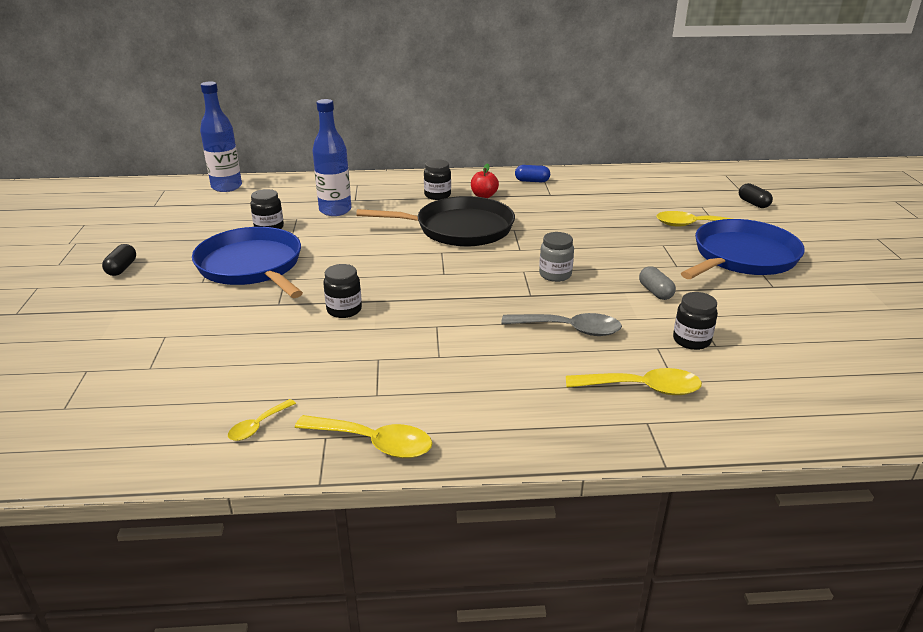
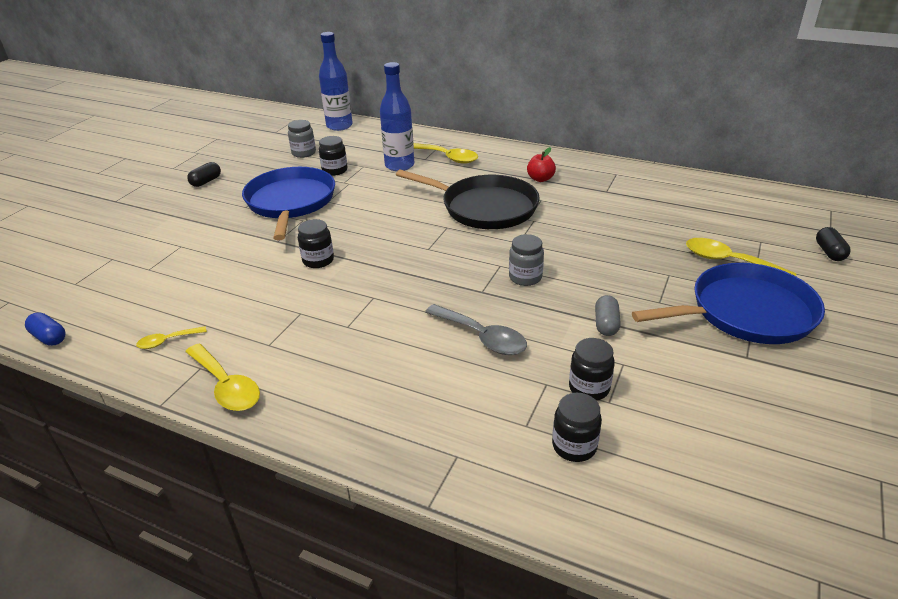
camera: 30 degrees right, 5 degrees up
black jar [424,159,451,200] -> black jar moved to [552,393,602,462]
blue capsule [515,165,550,182] -> blue capsule moved to [25,312,65,346]
yellow spoon [566,368,702,395] -> yellow spoon moved to [413,143,478,164]
none -> grey jar [288,120,316,158]

